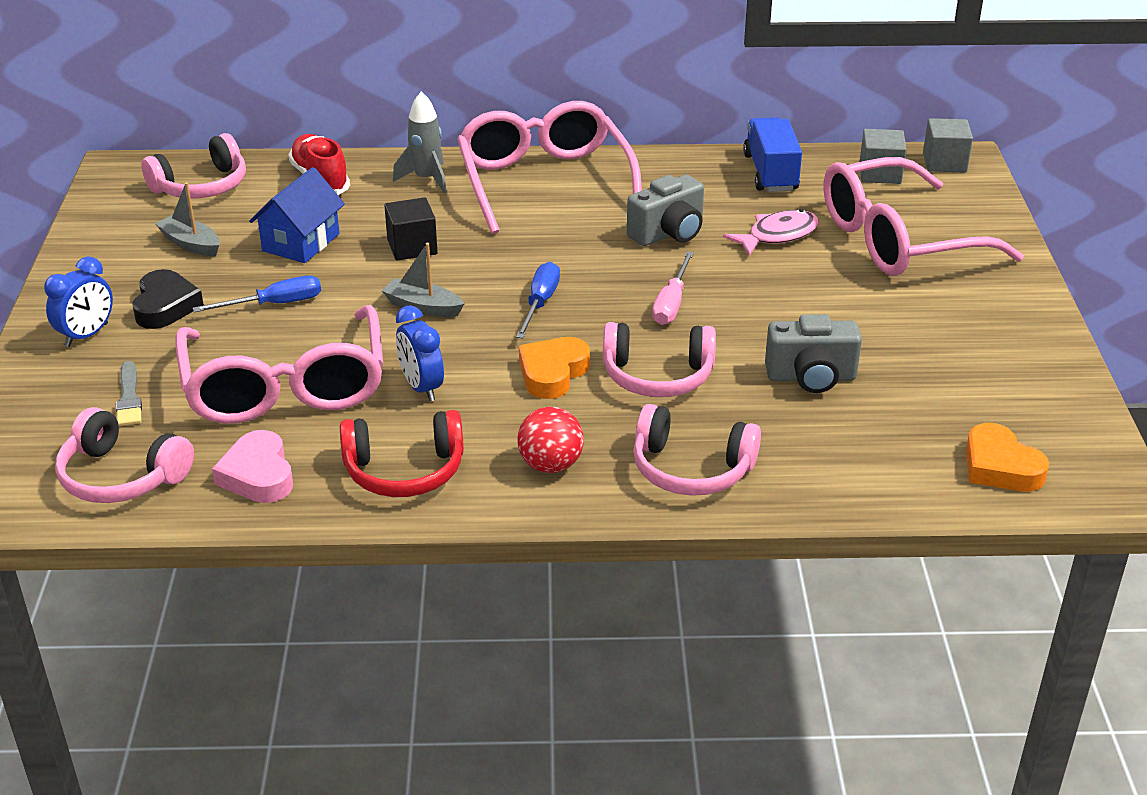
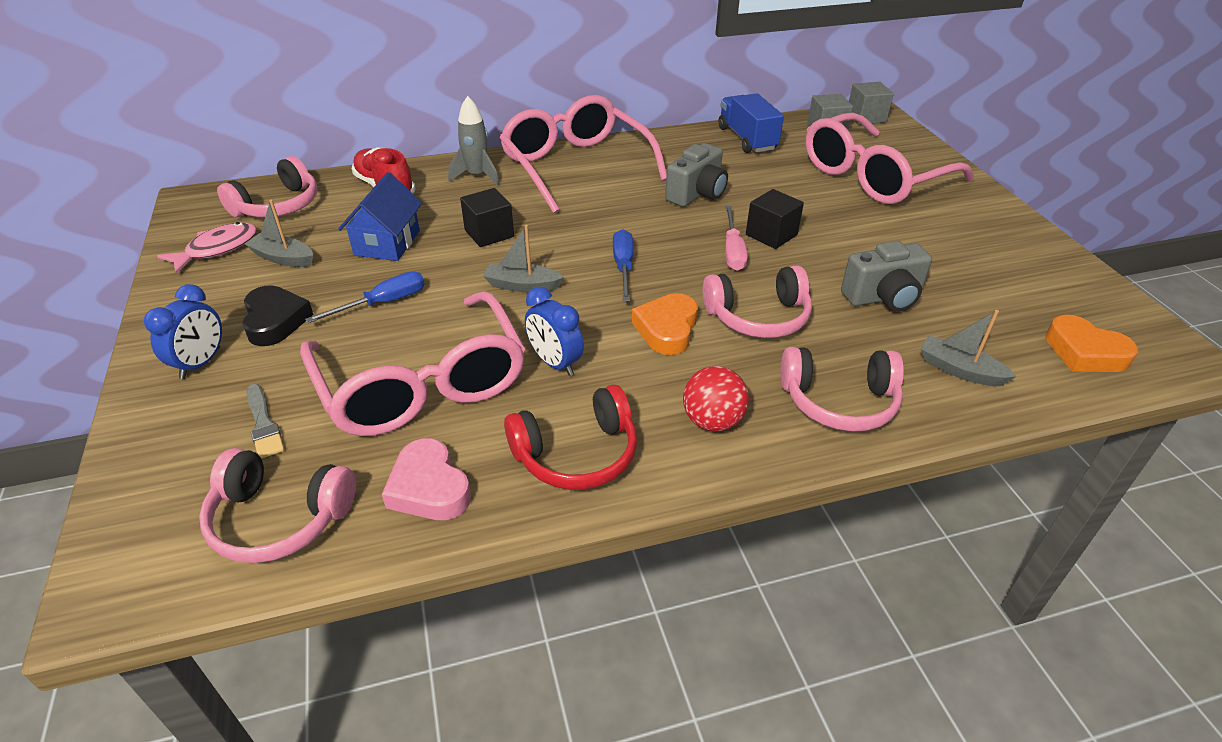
camera: 15 degrees left, 5 degrees up
pink fish [723,209,819,256] -> pink fish moved to [157,222,257,274]
none -> black cube [746,189,804,249]
none -> grey boat [920,310,1017,386]

